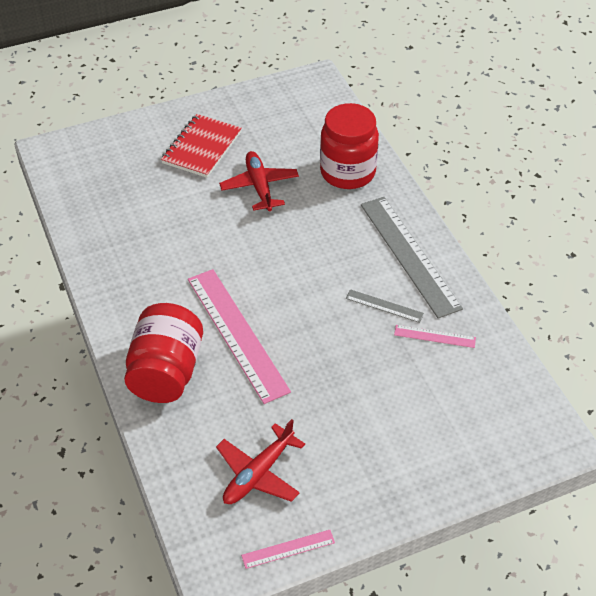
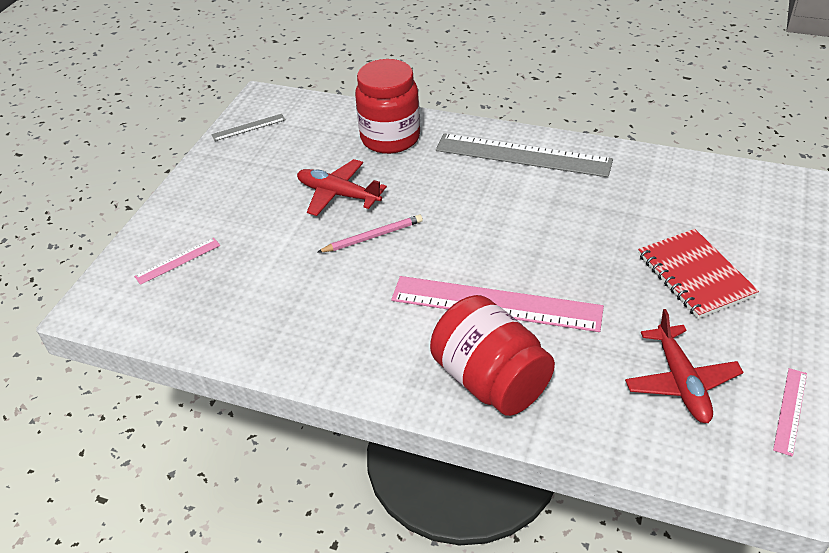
camera: 45 degrees left, 5 degrees down
red notebook [161,114,242,178] -> red notebook moved to [638,229,759,319]
grey ruler [346,289,424,323] -> grey ruler moved to [211,114,285,141]
pink ruler [394,325,476,348] -> pink ruler moved to [134,238,220,285]
none -> pink pencil [318,215,423,252]

